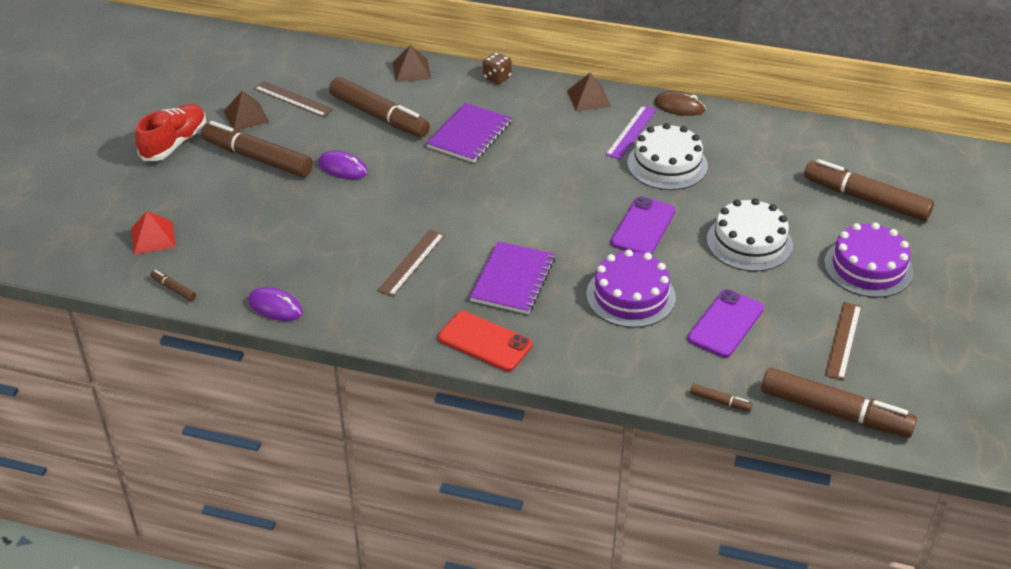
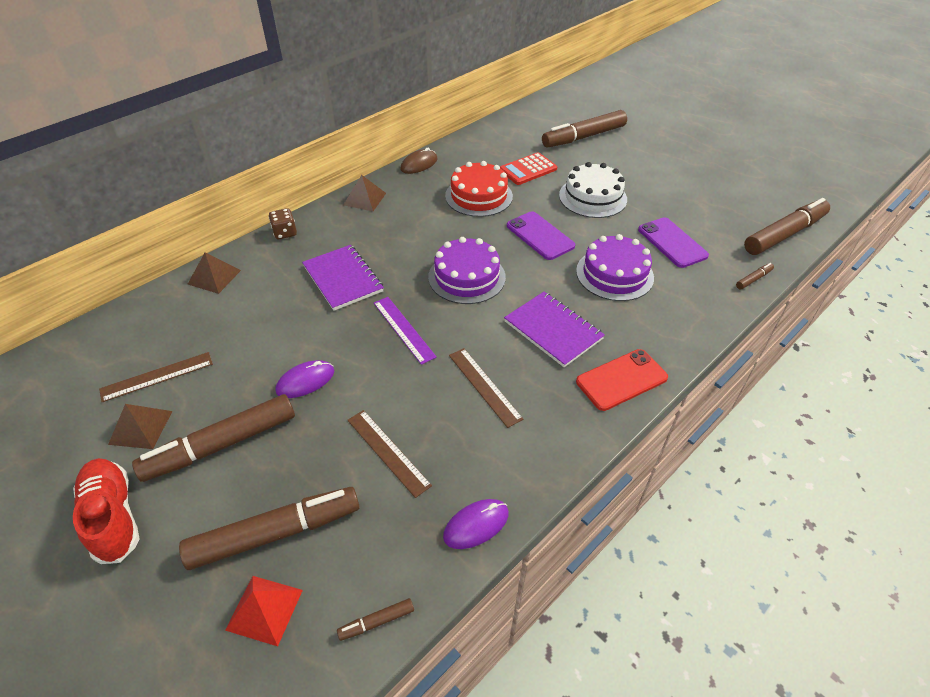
camera: 60 degrees left, 5 degrees up
brown marker [329,77,430,137] -> brown marker moved to [179,487,360,570]
purple ruler [606,105,657,160] -> purple ruler moved to [374,297,437,365]
white cake [627,123,708,190] -> red cake [445,161,513,217]
purple cake [824,222,913,298] -> purple cake moved to [428,237,506,304]
brown ruler [824,302,862,380] -> brown ruler moved to [347,410,432,498]
none -> red calculator [500,152,557,185]

